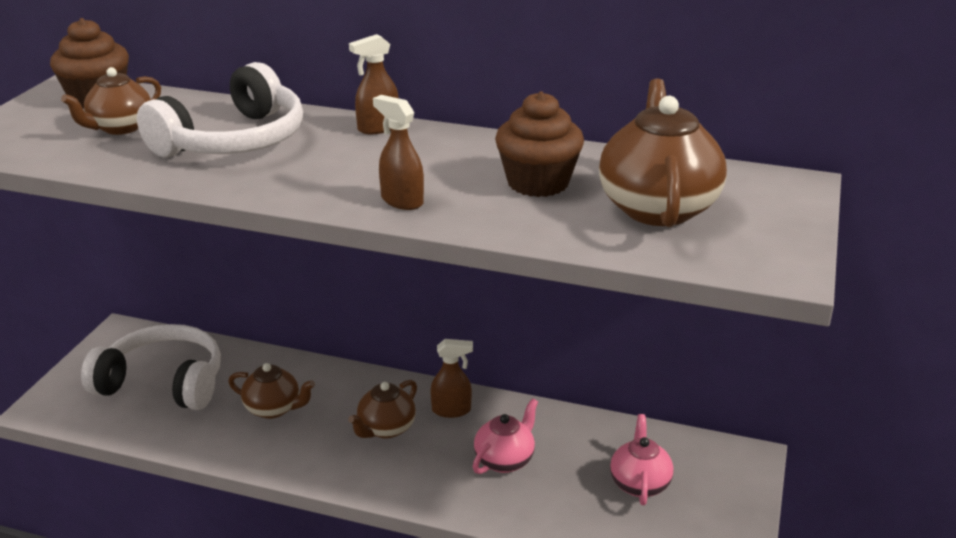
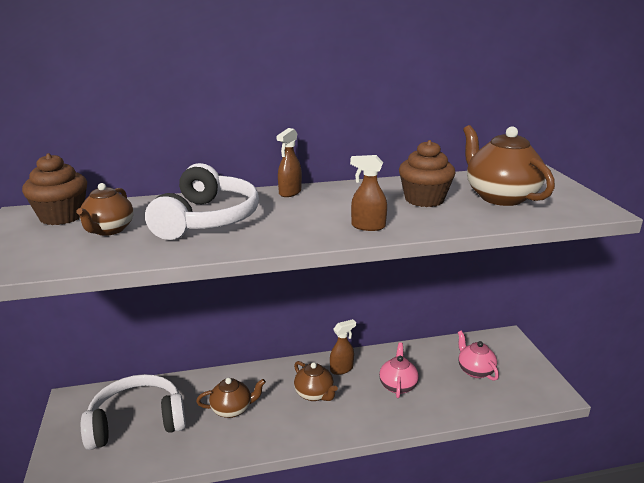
camera: 30 degrees left, 5 degrees down
brown teapot [348,380,417,439] -> brown teapot turned 45 degrees counterclockwise [294,361,338,401]

